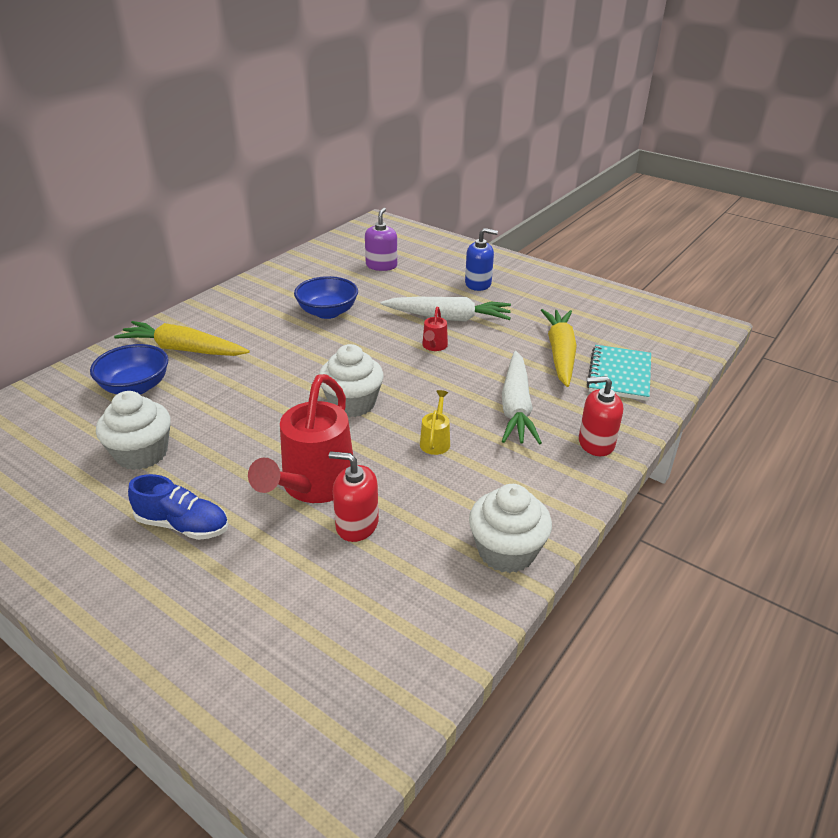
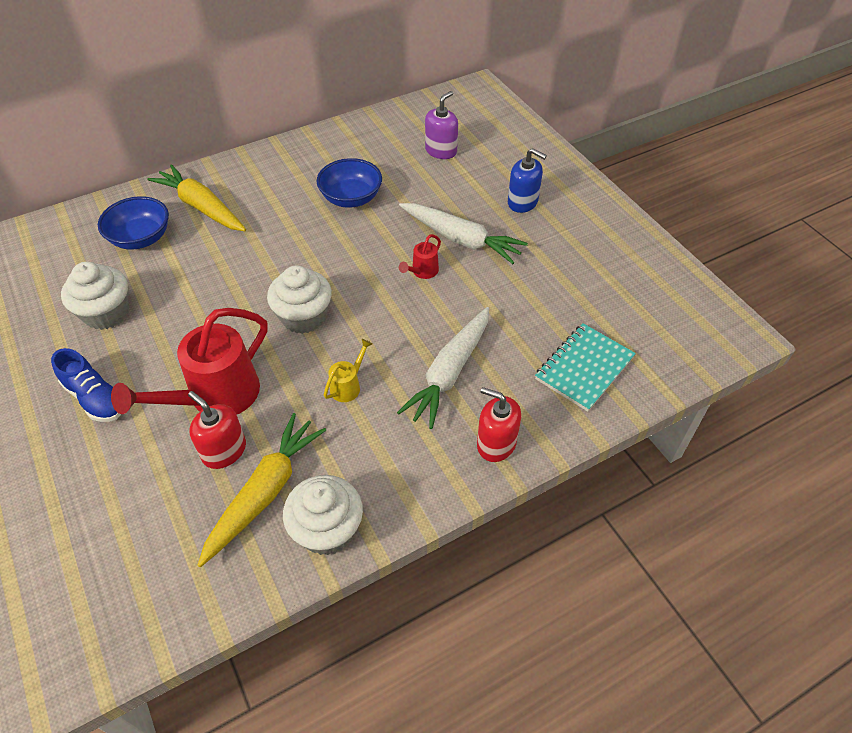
camera: 25 degrees right, 15 degrees up
yellow carrot [541,309,577,387] -> yellow carrot moved to [197,413,326,567]

